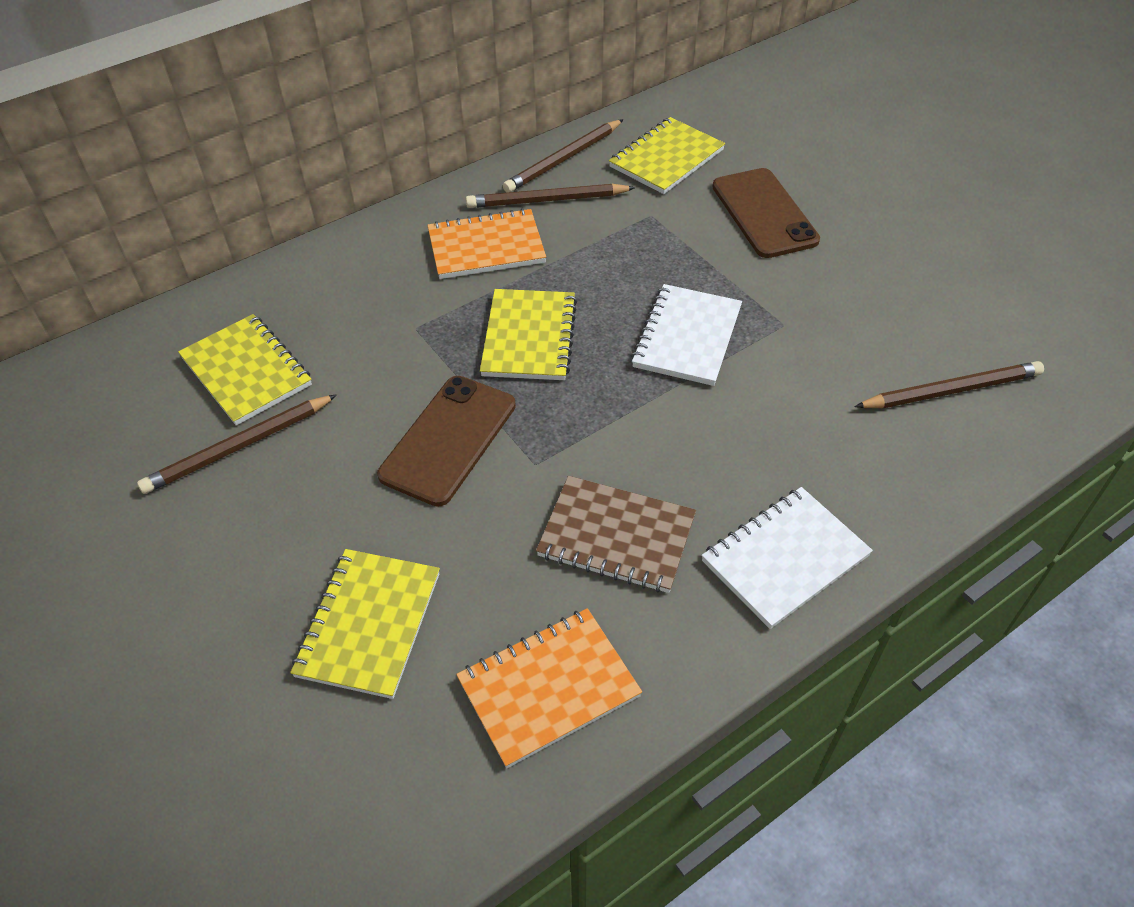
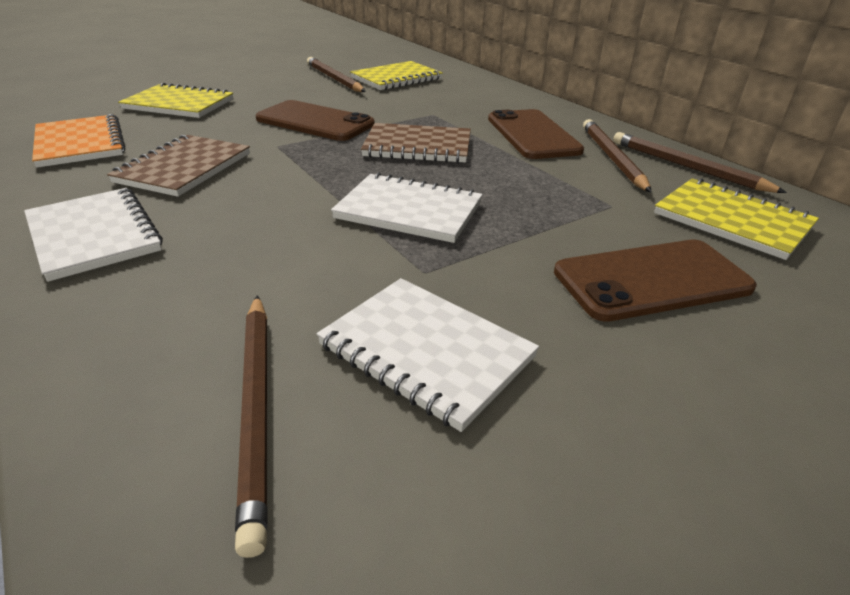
camera: 90 degrees right, 15 degrees down
orange notebook [427,208,546,279] -> brown phone [488,109,584,159]
yellow notebook [480,289,577,380] -> brown notebook [361,123,471,163]
none -> white notebook [316,278,539,432]

